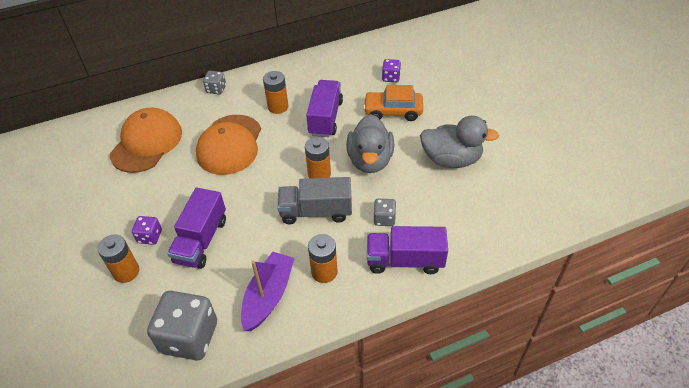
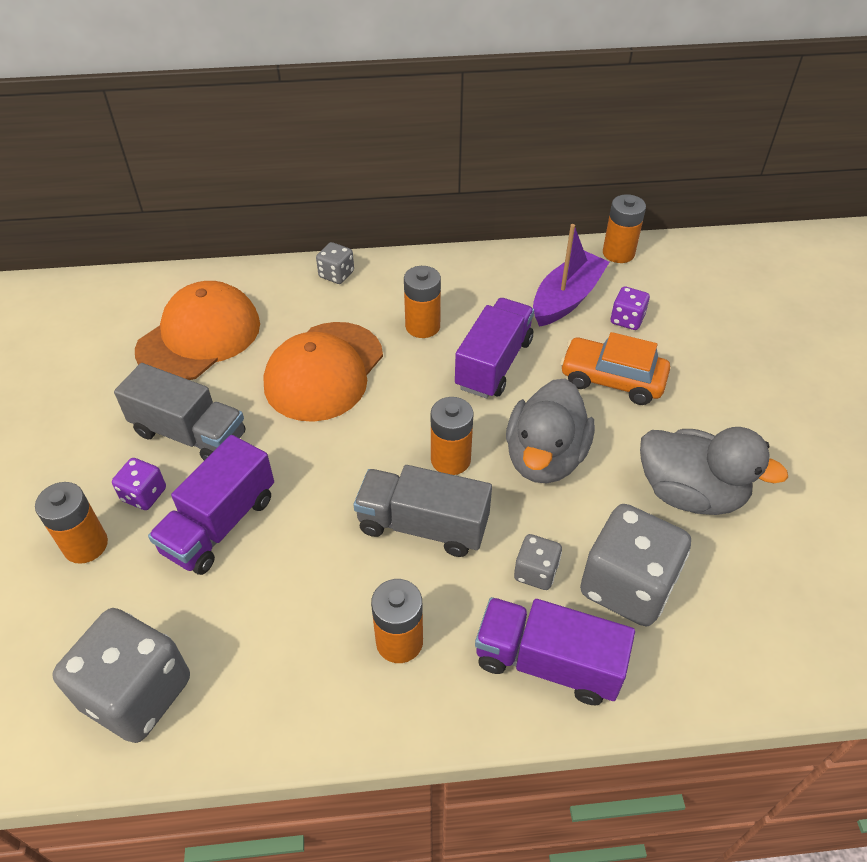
camera: 15 degrees right, 0 degrees up
purple boat [241,252,295,331] -> purple boat moved to [533,224,609,327]
none -> grey truck [114,363,245,461]
none -> grey dice [580,504,691,626]
none -> orange battery [603,194,646,263]

